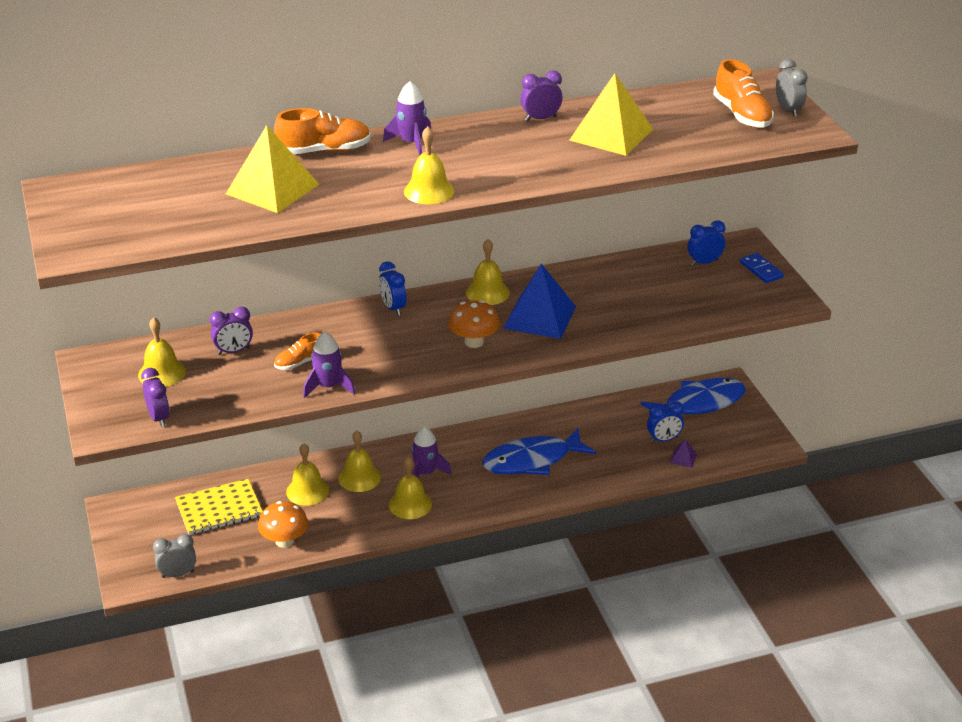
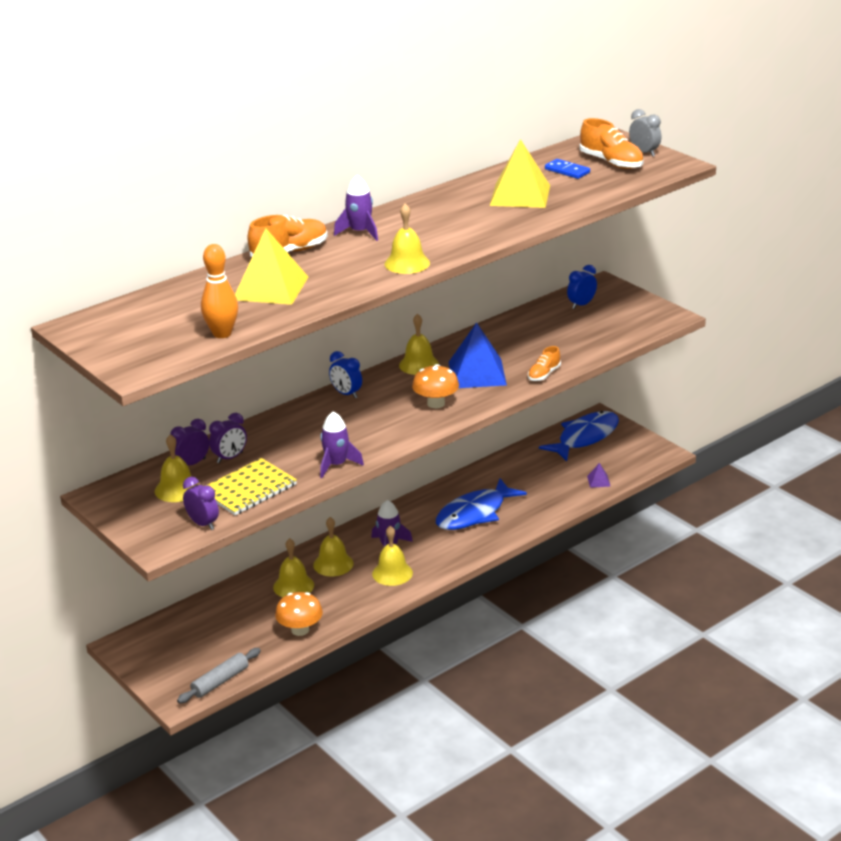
camera: 20 degrees left, 5 degrees down
grey clock [153,534,196,578] -> grey rolling pin [177,648,261,704]
yellow notebook [175,479,263,535] -> yellow notebook moved to [206,458,297,515]
orange shoe [274,333,320,370] -> orange shoe moved to [528,346,561,381]
purple clock [521,71,563,121] -> purple clock moved to [170,419,209,465]
blue clock [647,401,684,443] -> none
blue domino [740,253,784,283] -> blue domino moved to [545,159,590,179]
none -> orange bowling pin [201,244,238,338]

